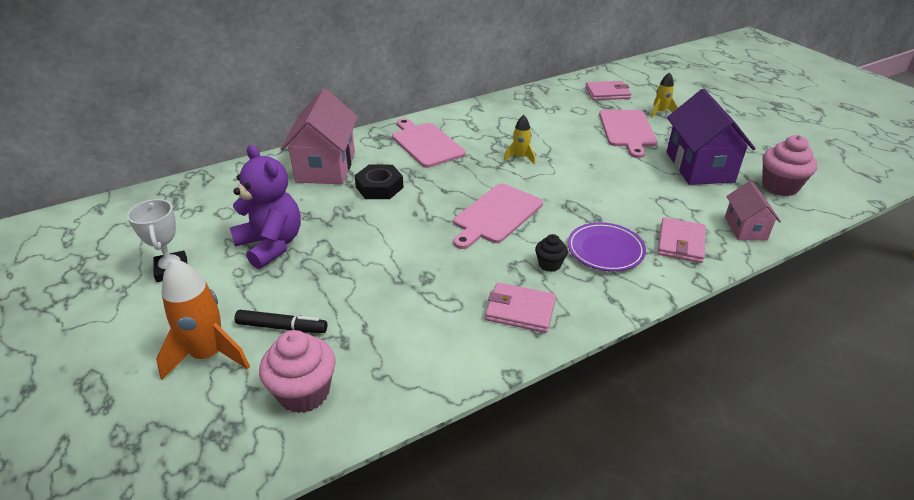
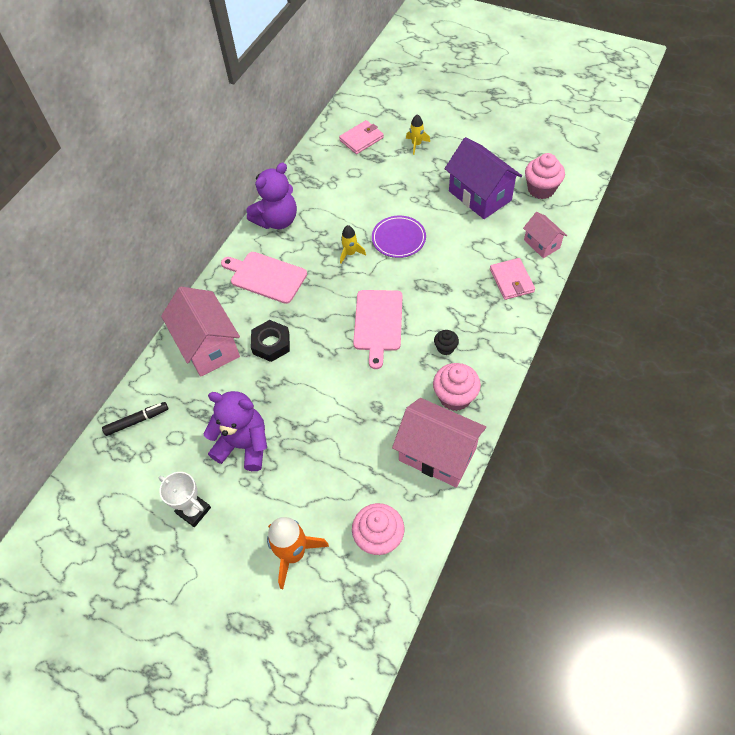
camera: 30 degrees left, 20 degrees up
black marker [234,310,327,333] -> black marker moved to [102,402,168,436]
pink wallet [485,283,556,333] -> pink cupcake [433,363,481,411]
purple plate [568,222,646,271] -> purple plate moved to [372,216,426,258]
pink cutting board [599,110,657,158] -> none
none -> purple teddy bear [246,162,297,229]
none -> pink house [392,398,486,488]

